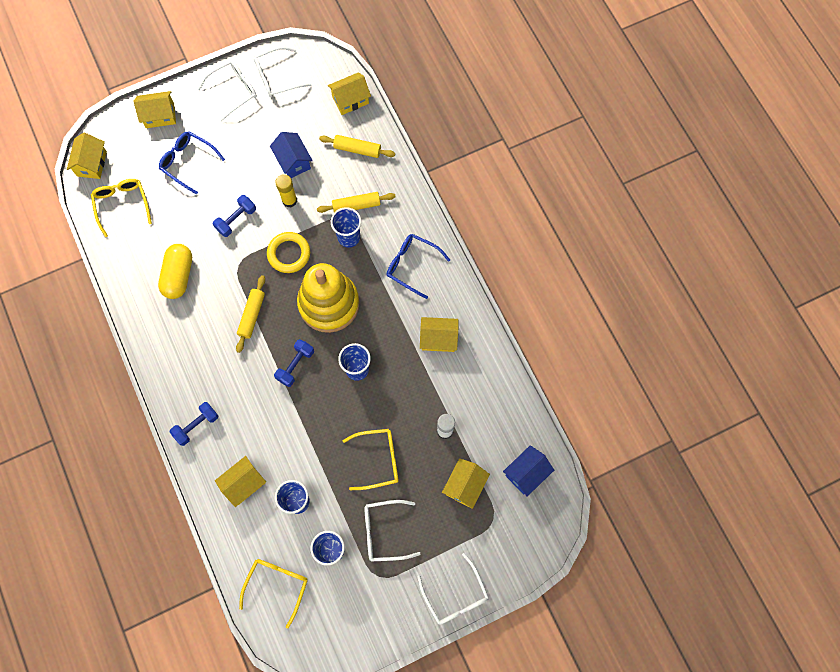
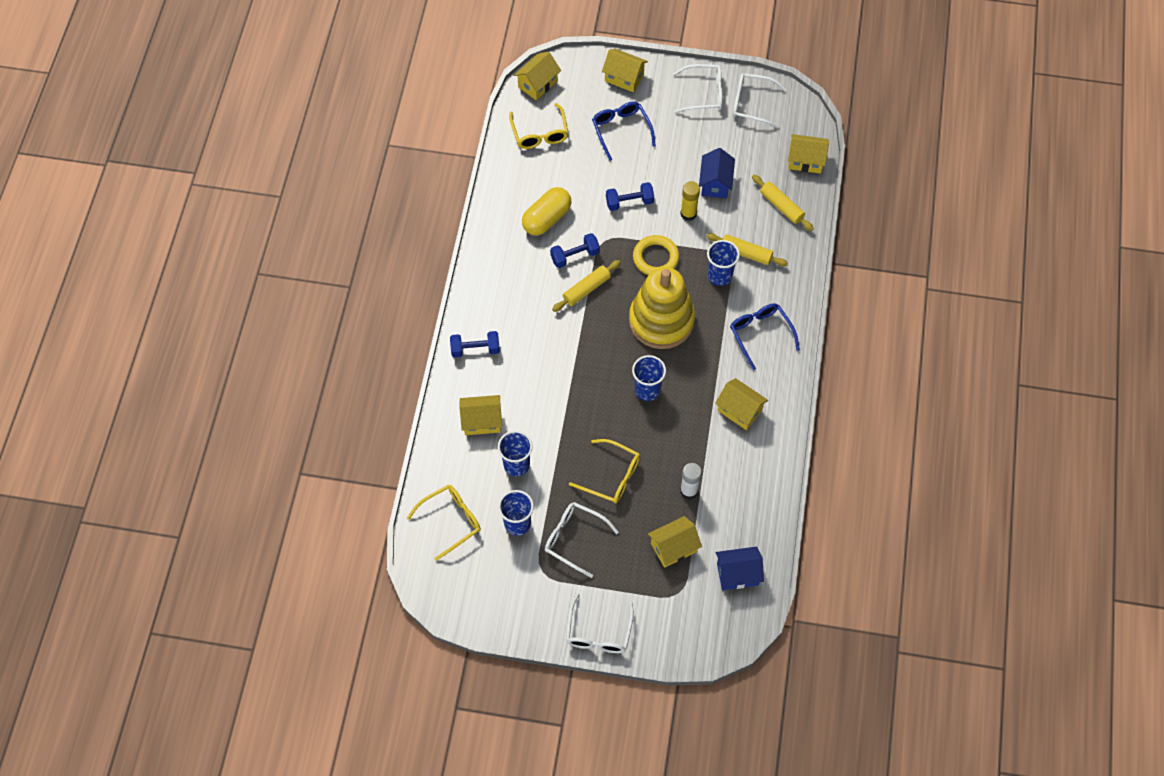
camera: 35 degrees right, 10 degrees down
yellow glasses [91,179,152,237] -> yellow glasses turned 150 degrees clockwise [509,103,568,149]
blue dumbbell [274,339,314,387] -> blue dumbbell moved to [550,233,600,268]

